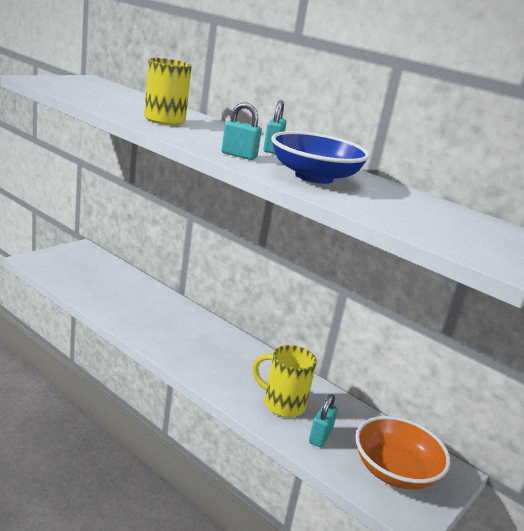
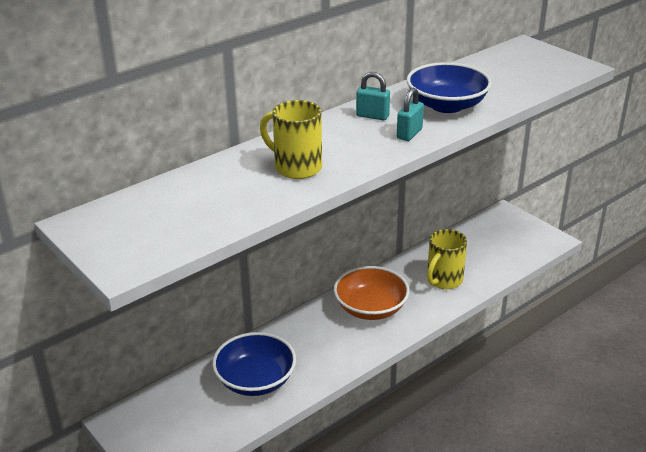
camera: 75 degrees left, 10 degrees up
turquoise padlock [309,394,338,447] -> none
orange bowl [355,416,450,490] -> orange bowl moved to [333,266,410,320]
none -> blue bowl [212,332,296,396]

